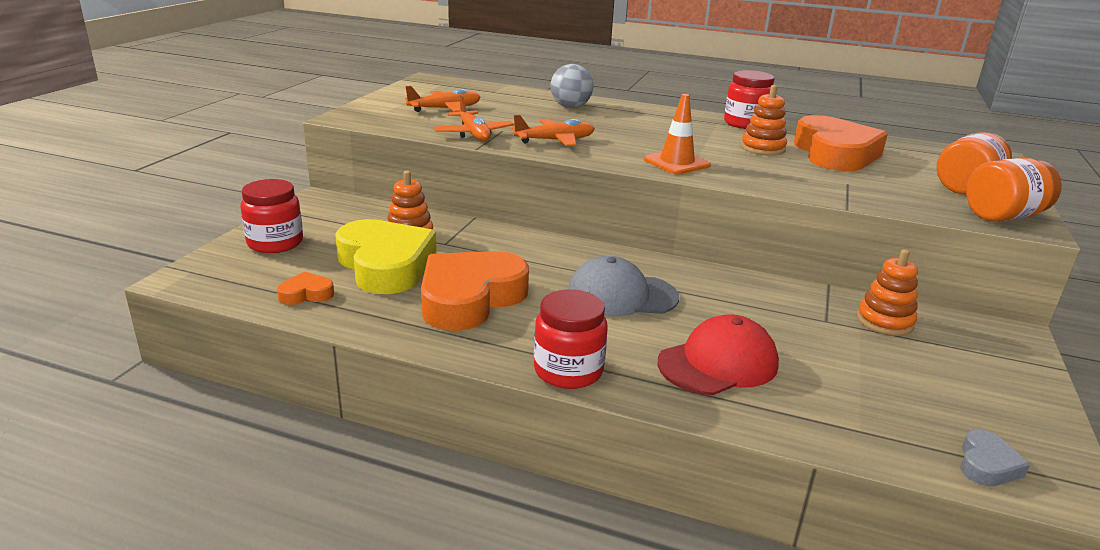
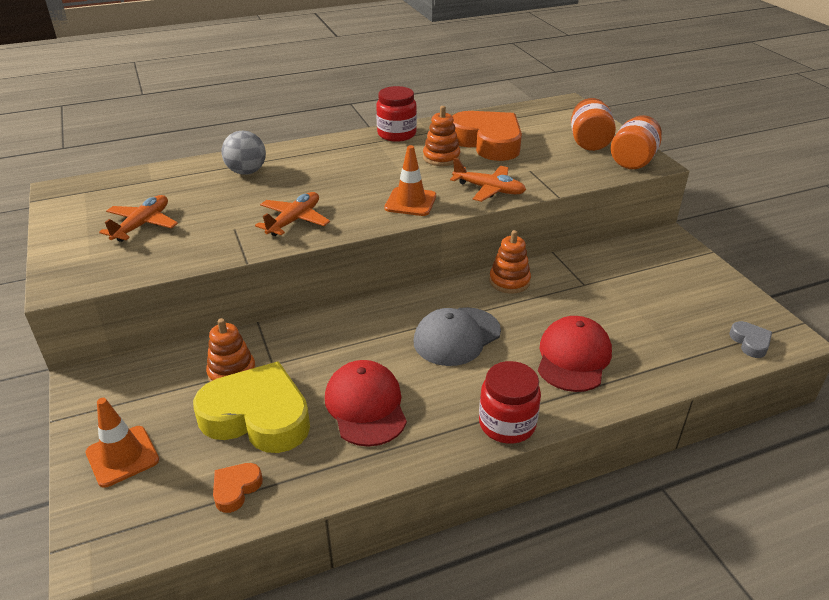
camera: 40 degrees left, 10 degrees up
red jar [240,179,303,253] -> orange traffic cone [85,398,159,488]
orange heart [421,251,529,331] -> red cap [325,360,407,447]
orange plane [433,95,514,141] -> orange plane moved to [450,158,526,202]
orange stacking toy [857,249,918,336] -> orange stacking toy moved to [489,230,531,294]

